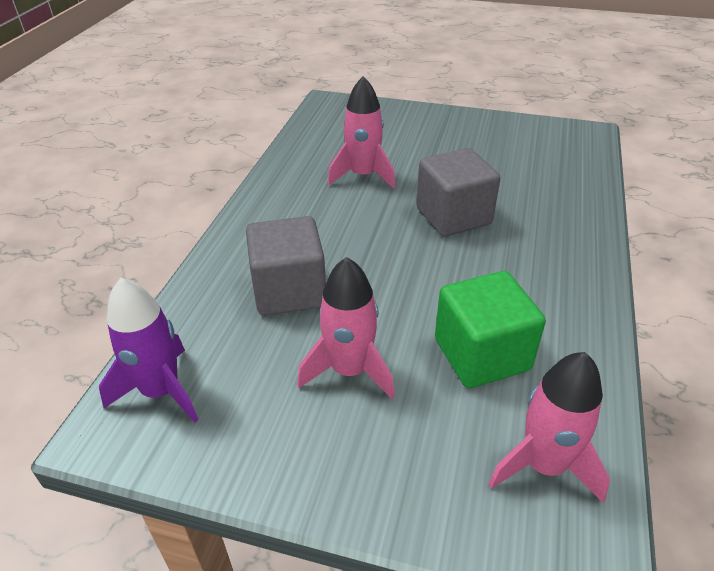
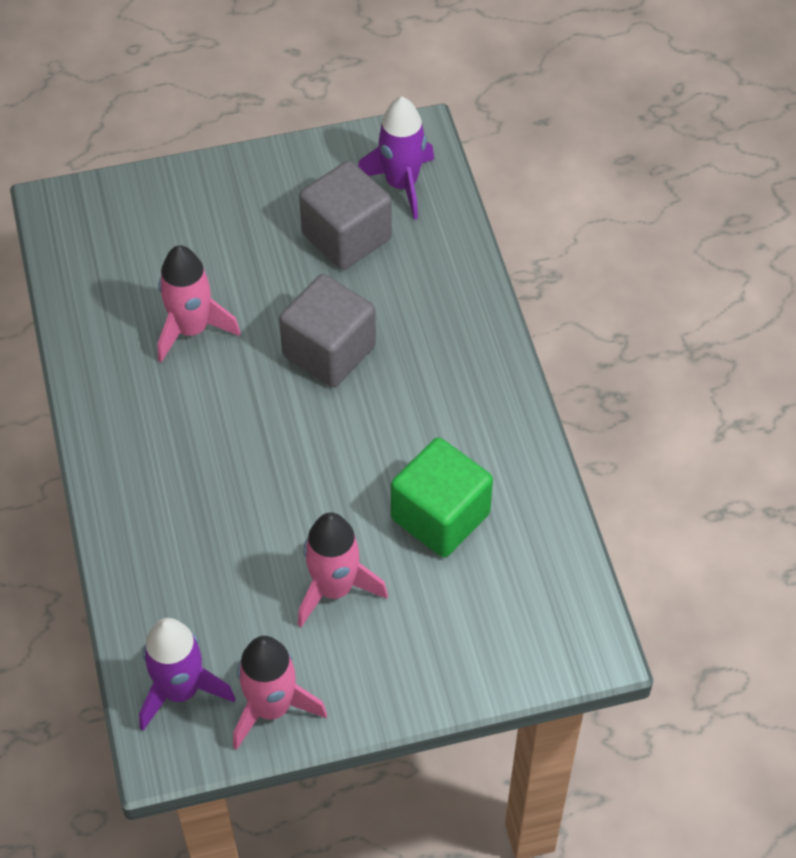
camera: 30 degrees left, 15 degrees up
grey cube [246,216,326,316] -> grey cube moved to [299,161,392,270]
pink rocket [489,352,610,503] -> pink rocket moved to [233,636,327,750]
none -> purple rocket [358,97,434,220]

